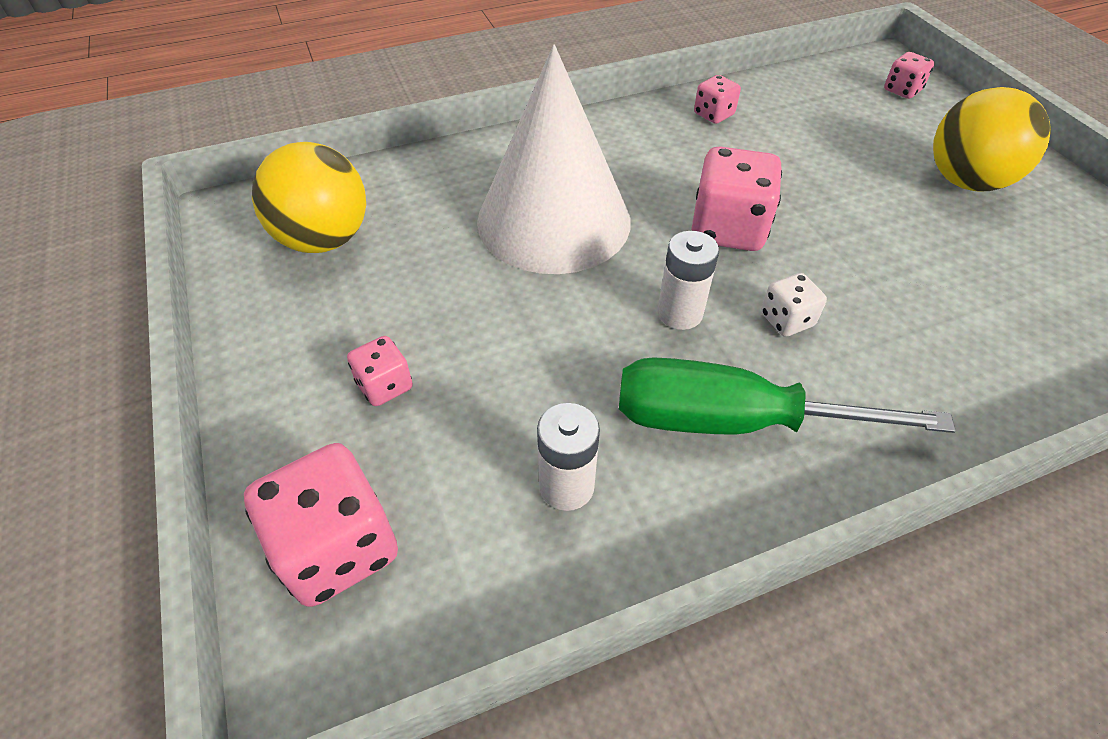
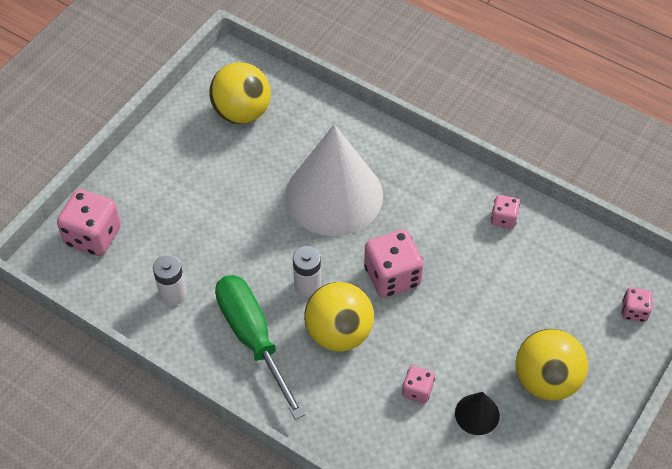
camera: 55 degrees right, 5 degrees up
pink dice [347,336,413,406] -> pink dice moved to [402,366,435,404]
white dice [761,273,827,337] -> yellow ball [304,282,374,352]
none -> black cone [455,392,500,435]

